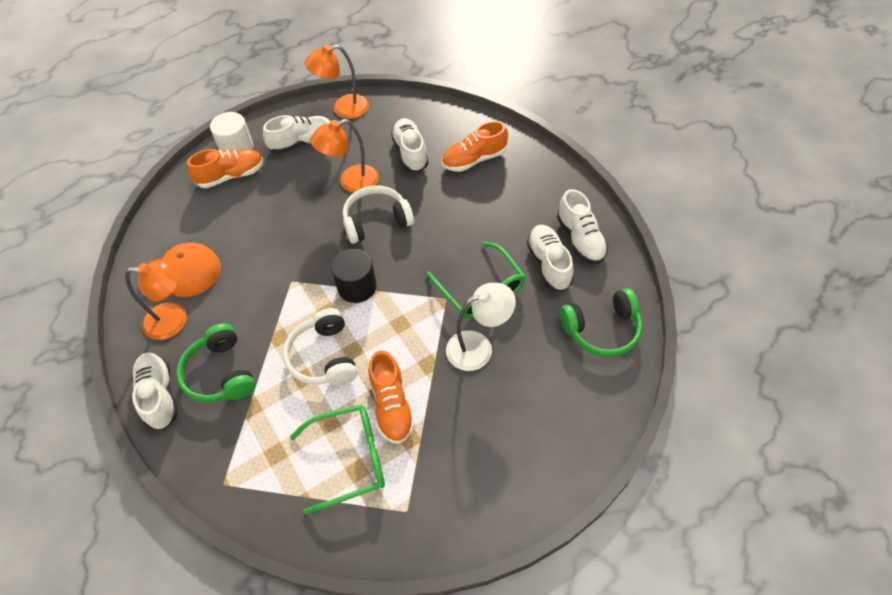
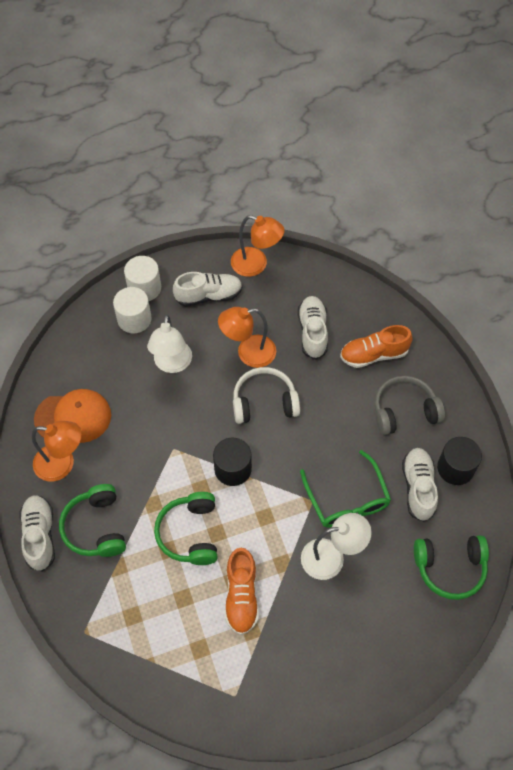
camera: 10 degrees right, 5 degrees up
orange shoe [187,149,263,188] -> white cylinder [113,287,152,334]
white headphones [283,308,357,385] -> green headphones [154,492,217,565]
green glasses [290,404,385,515] -> none
orange lamp [305,44,369,119] -> orange lamp turned 150 degrees counterclockwise [231,215,285,277]
white shoe [557,189,608,264] -> black cylinder [437,437,482,485]
none -> white lamp [147,315,192,373]
none -> grey headphones [375,376,445,435]

